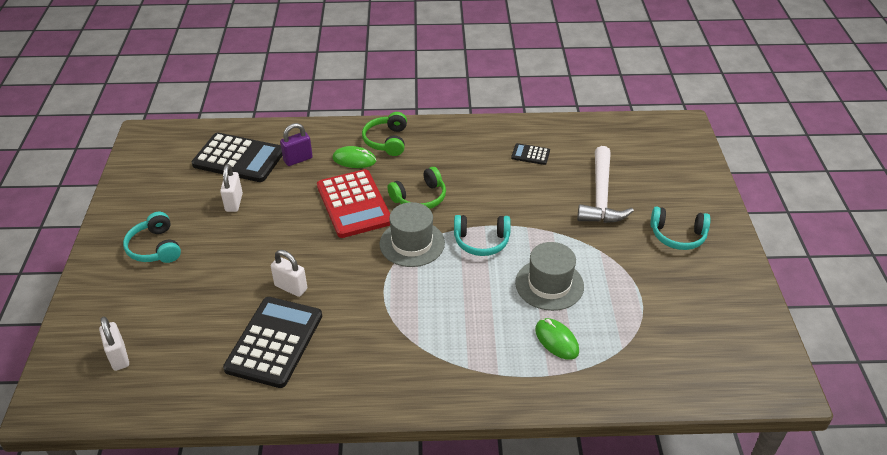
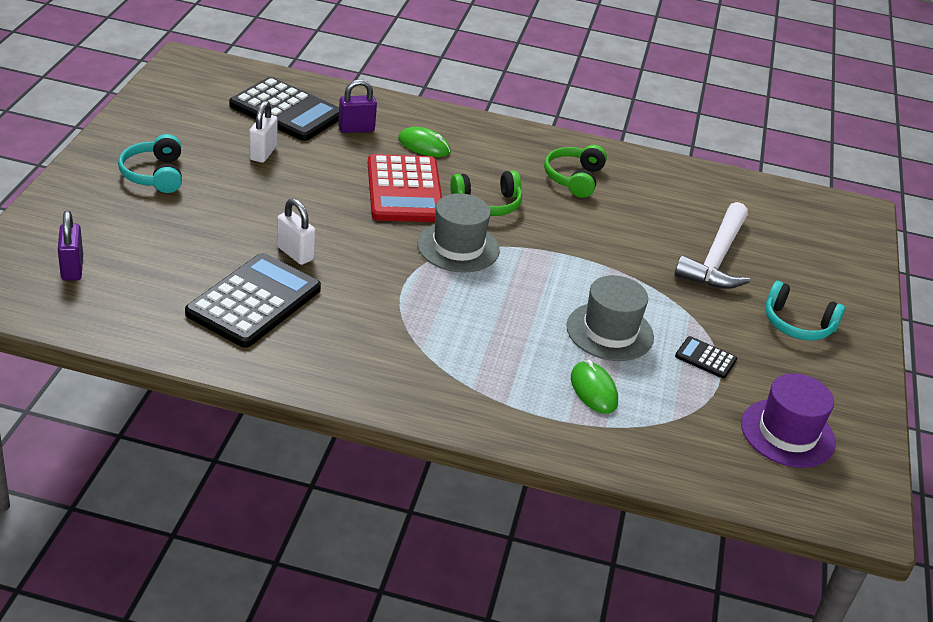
camera: 10 degrees right, 5 degrees down
white padlock [99,316,129,371] -> purple padlock [58,210,83,281]
green headphones [362,112,407,156] -> green headphones moved to [544,145,607,198]
turquoise headphones [454,215,511,256] -> none
black calculator [511,143,550,165] -> black calculator moved to [675,336,737,379]
none -> purple hat [741,373,836,468]

